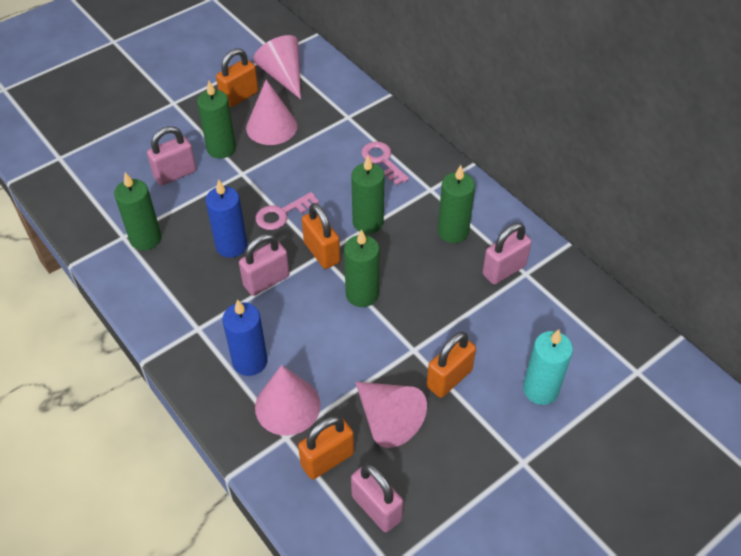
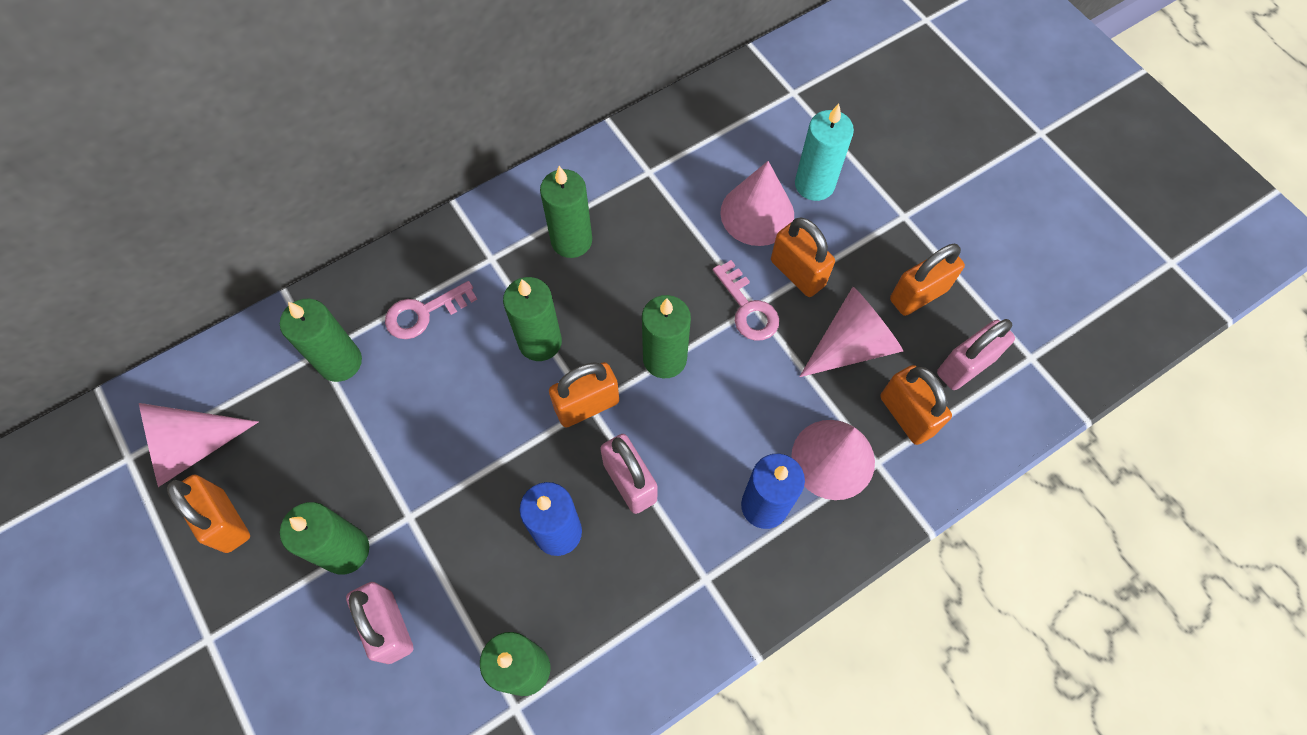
camera: 85 degrees left, 15 degrees up
pink cone [246,80,297,145] -> pink cone moved to [720,161,794,246]
pink key [255,192,319,230] -> pink key moved to [713,260,779,341]
pink padlock [482,223,532,285] -> none
none -> green candle [280,299,362,382]
none -> orange padlock [890,244,965,316]

